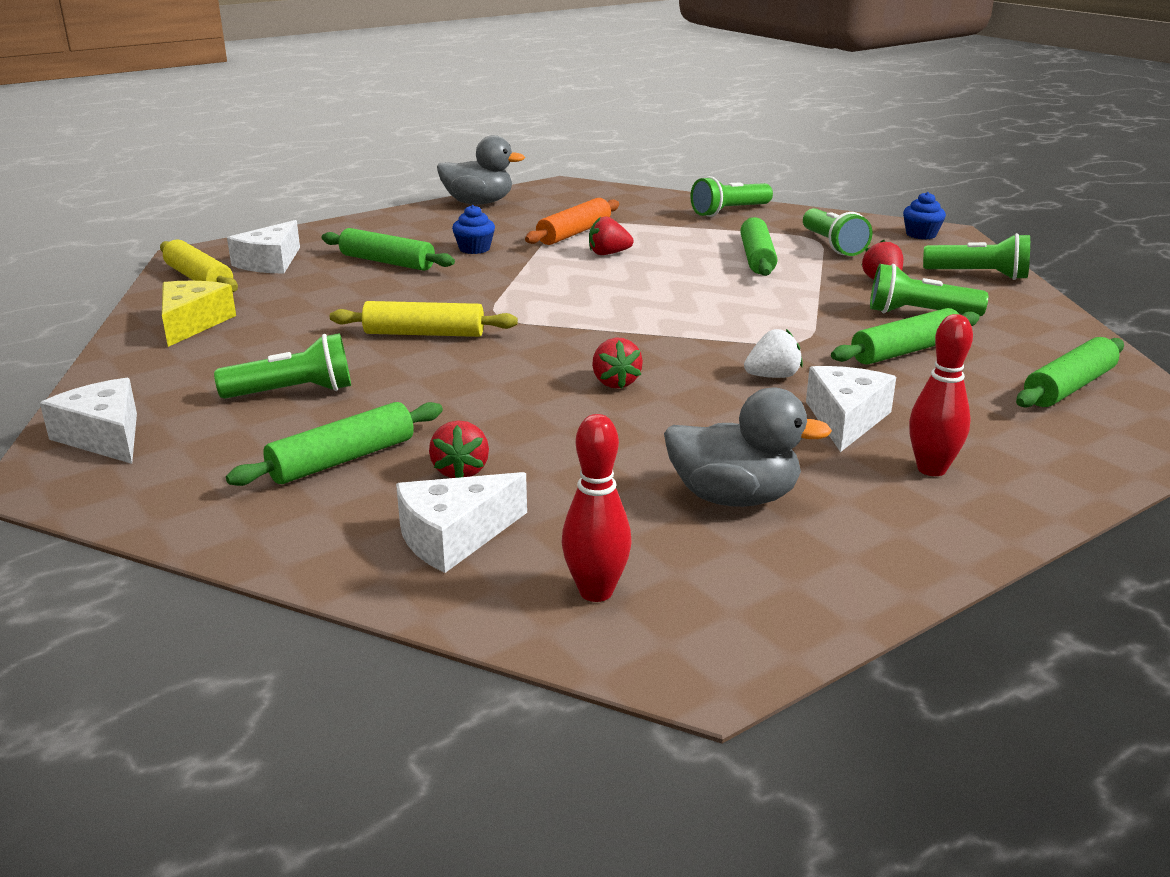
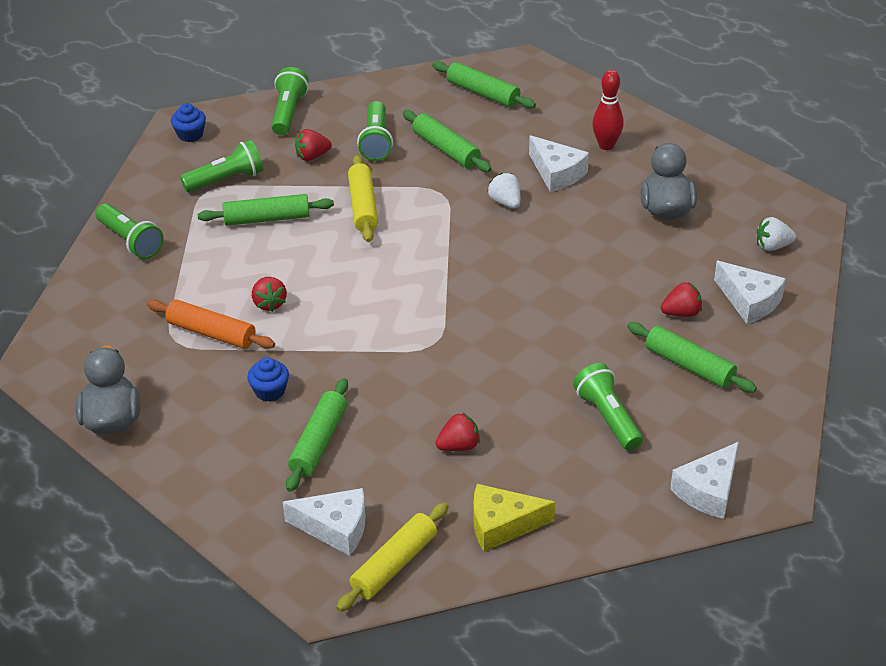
camera: 100 degrees left, 15 degrees up
yellow rolling pin [330,301,518,337] -> yellow rolling pin moved to [348,155,378,242]
red bowling pin [562,414,632,602] -> white strawberry [757,217,796,251]
red strawberry [592,338,643,389] -> red strawberry moved to [435,412,480,451]
white cheese [806,366,896,452] -> white cheese turned 135 degrees counterclockwise [529,135,589,192]

